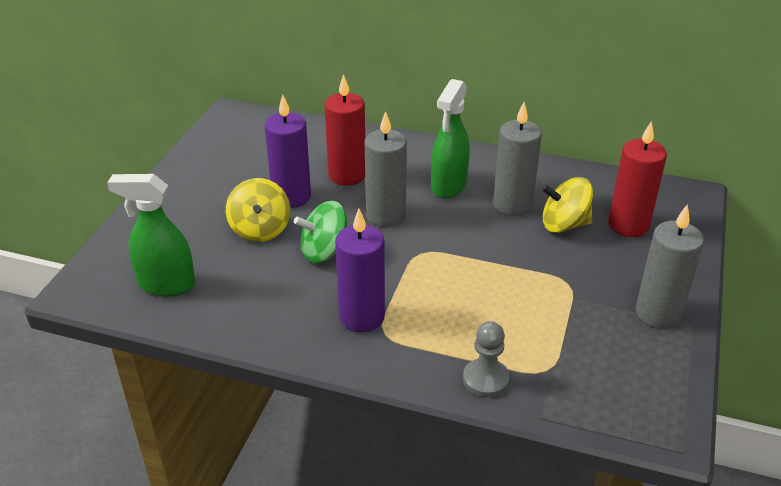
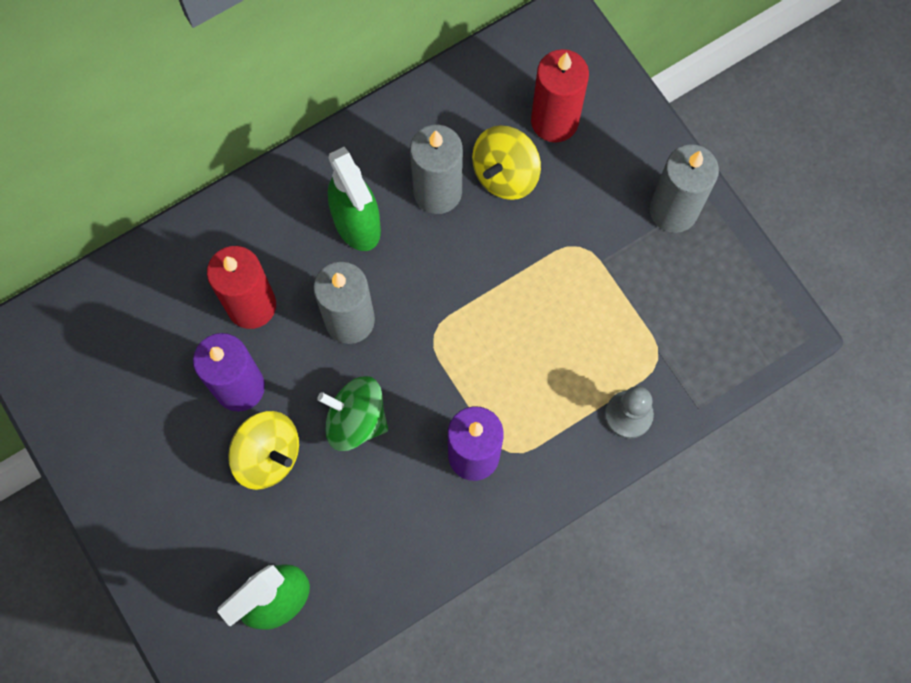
camera: 50 degrees left, 35 degrees up
green spinning top [294,201,348,263] -> green spinning top turned 90 degrees clockwise [317,376,388,451]

